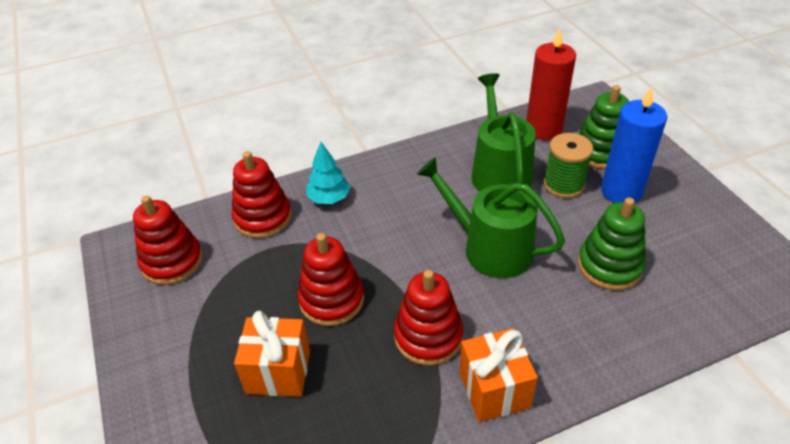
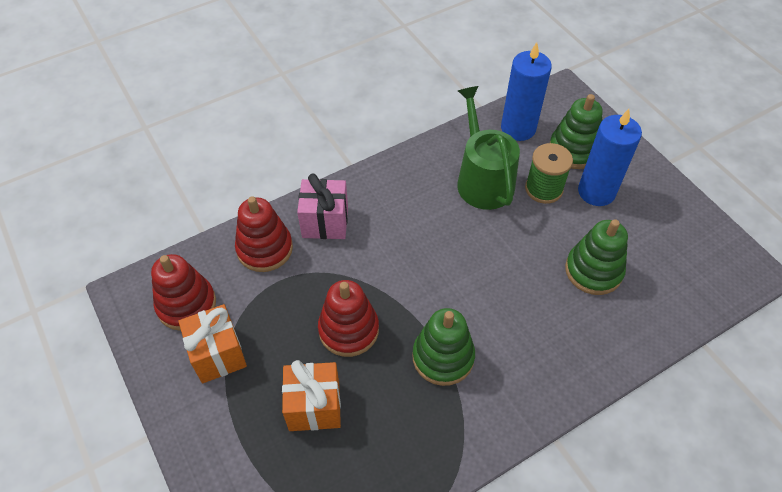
camera: 10 degrees left, 10 degrees up
turquoise tree [306,142,350,204] -> pink gift [297,174,348,239]
red stacking toy [394,270,463,366] -> green stacking toy [412,308,475,386]
green watering can [417,157,565,278] -> none
orange gift [459,328,538,422] -> orange gift moved to [178,304,247,383]
red candle [526,28,576,140] -> blue candle [501,42,552,141]

